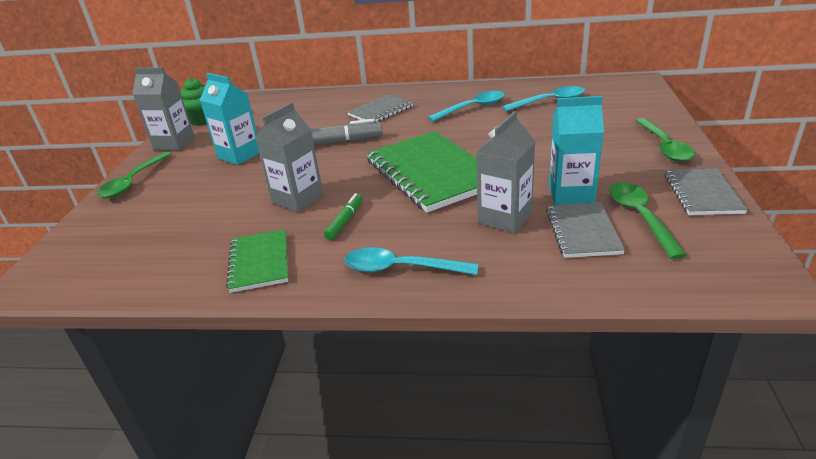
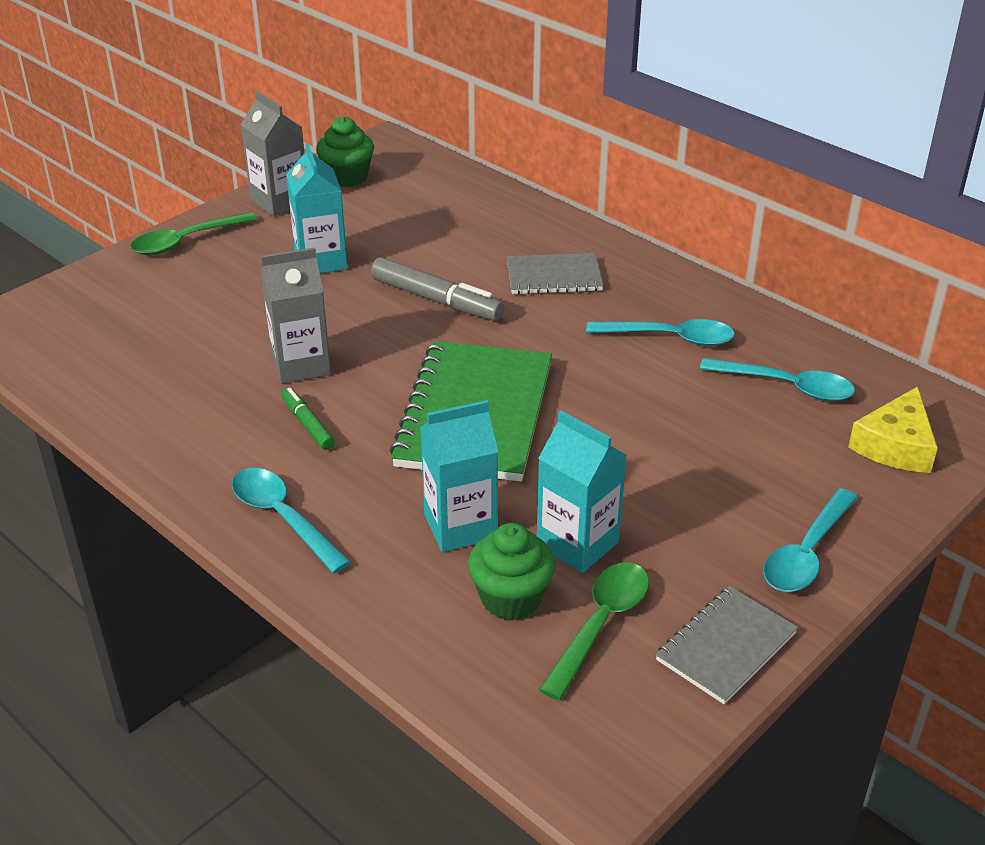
camera: 35 degrees right, 5 degrees up
green notebook [226,229,288,293] -> none
green marker [324,193,363,240] -> green marker turned 90 degrees counterclockwise [282,388,335,450]
grey carton [476,111,536,233] -> turquoise carton [420,400,498,552]
grey notebook [546,202,625,258] -> green cupcake [468,523,555,620]
green spoon [635,118,695,162] -> turquoise spoon [763,488,858,592]
none -> yellow cheese [848,386,938,473]

